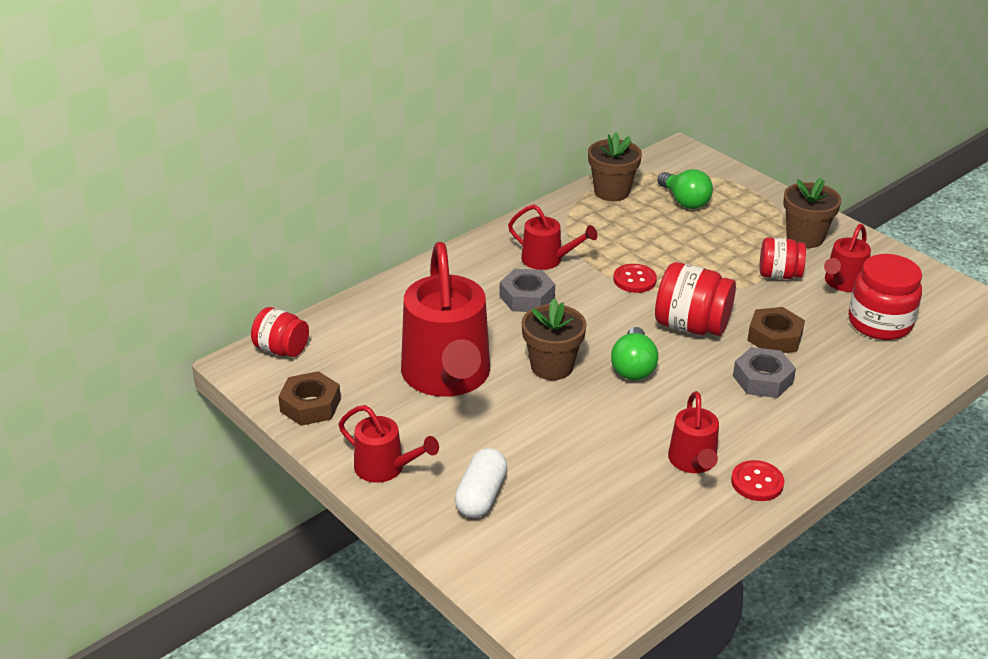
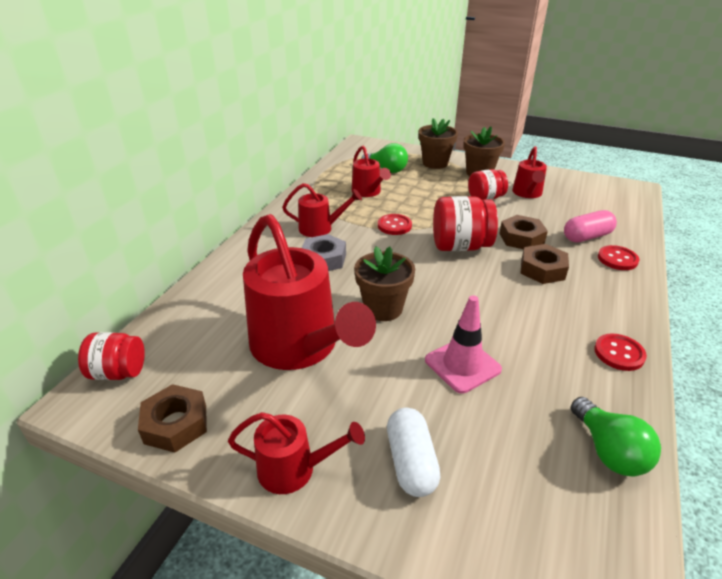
camera: 25 degrees left, 0 degrees up
brown flower pot [588,132,642,201] -> brown flower pot moved to [419,118,458,169]
green light bulb [611,327,658,380] -> green light bulb moved to [571,397,661,476]
red watering can [668,391,719,473] -> red watering can moved to [352,146,391,197]
grey nut [733,347,796,398] -> brown nut [521,244,569,284]
red jar [849,254,922,340] -> none
none -> pink traffic cone [425,295,502,394]
none -> pink capsule [564,210,617,242]
none -> red button [598,245,640,270]

